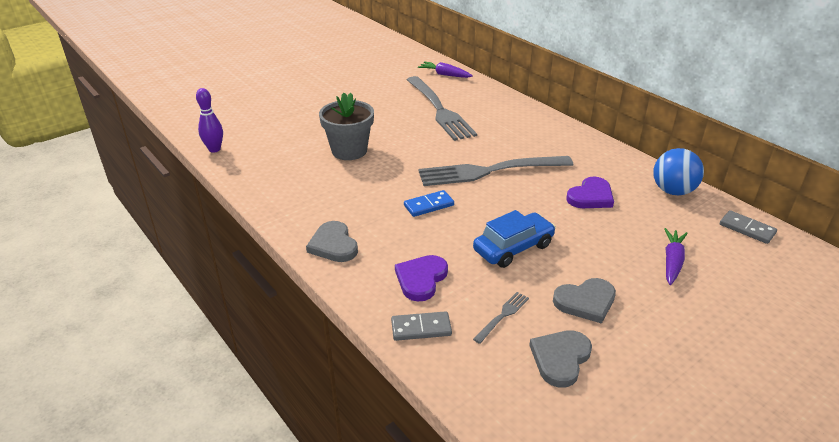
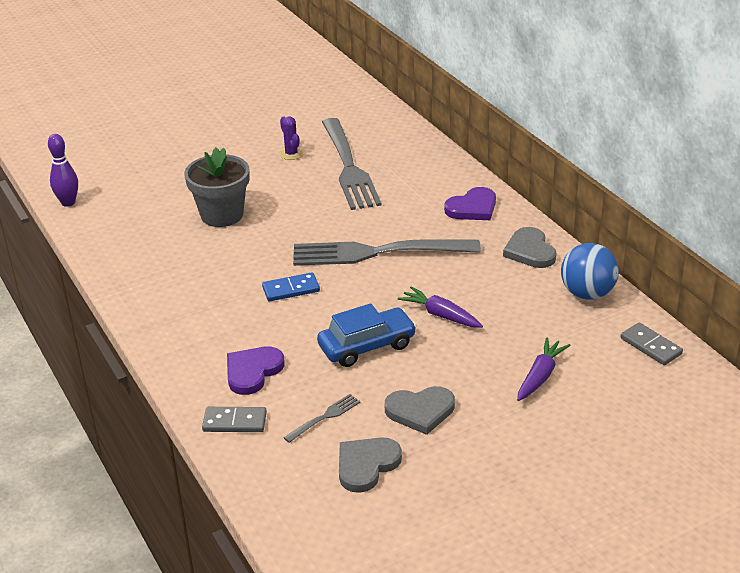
camera: 10 degrees right, 0 degrees up
grey heart [306,221,358,262] -> grey heart moved to [503,227,557,268]
purple carrot [418,61,473,78] -> purple carrot moved to [397,286,483,328]
purple heart [566,177,614,208] -> purple heart moved to [444,187,496,220]
none -> purple cactus [280,116,303,160]

